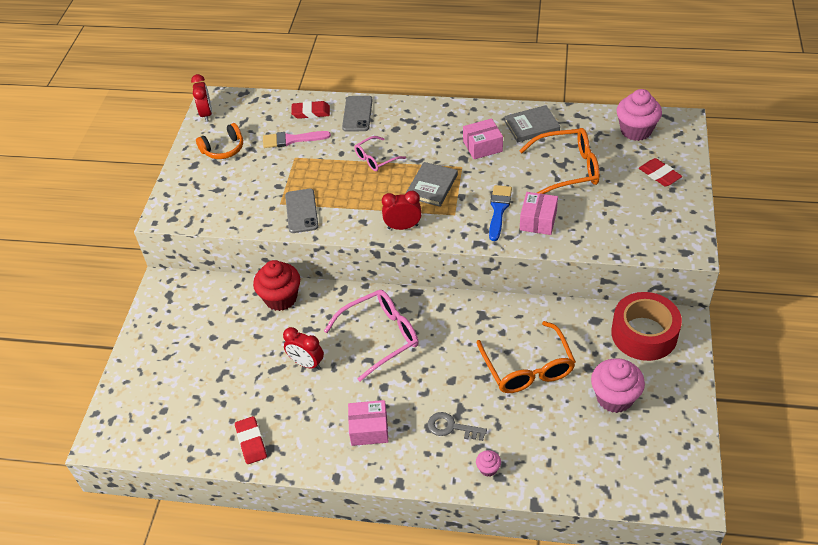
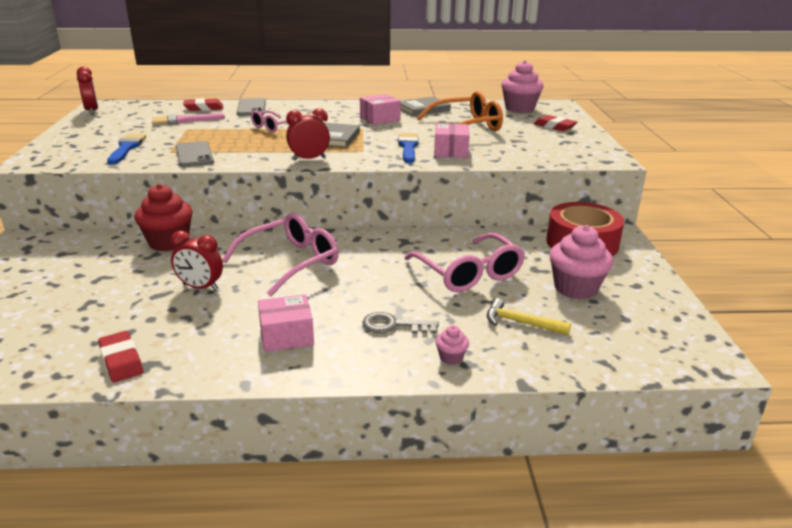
camera: 15 degrees left, 20 degrees down
orange headphones [196,123,243,159] -> none
orange glasses [476,321,576,393] -> pink glasses [404,233,525,292]
none -> blue brush [107,134,146,164]
none -> yellow hammer [487,298,571,335]

